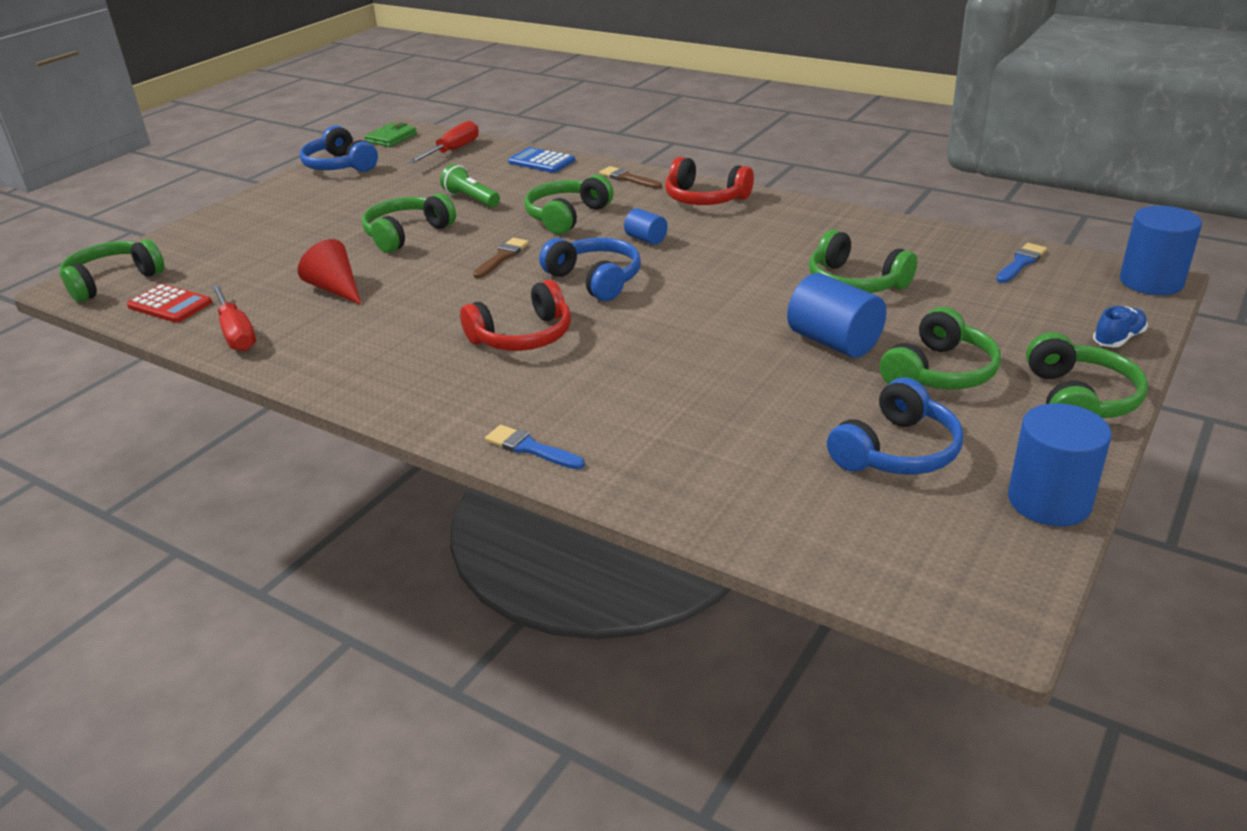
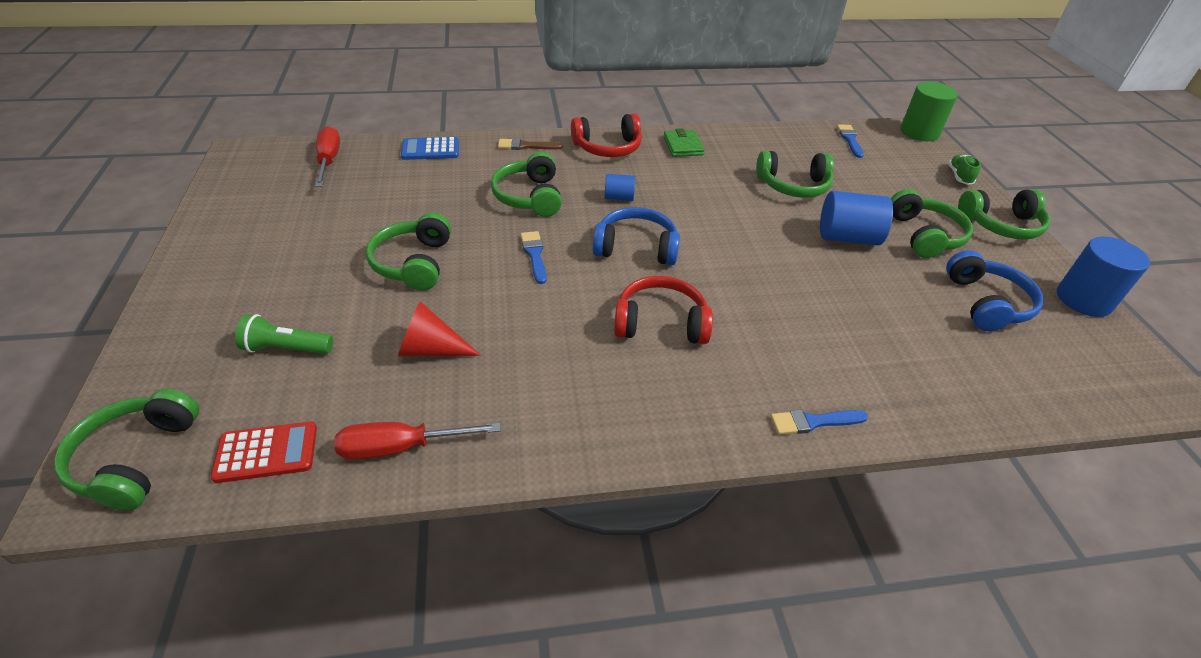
camera: 45 degrees left, 10 degrees up
red screwdriver [211,285,256,351] -> red screwdriver turned 150 degrees clockwise [334,422,501,460]
blue headphones [300,126,378,172] -> none
green wallet [365,123,417,147] -> green wallet moved to [663,128,705,157]
green flashlight [440,164,500,207] -> green flashlight moved to [235,314,333,354]
red headphones [460,280,571,351] -> red headphones turned 105 degrees counterclockwise [614,276,713,344]
brown brush [473,238,529,278] -> blue brush [521,231,547,284]
green headphones [1026,332,1148,418] -> green headphones turned 120 degrees clockwise [958,189,1051,240]
blue shoe [1093,306,1148,348] -> green shoe [948,154,981,185]
blue cylinder [1120,206,1202,295] -> green cylinder [901,82,958,141]

